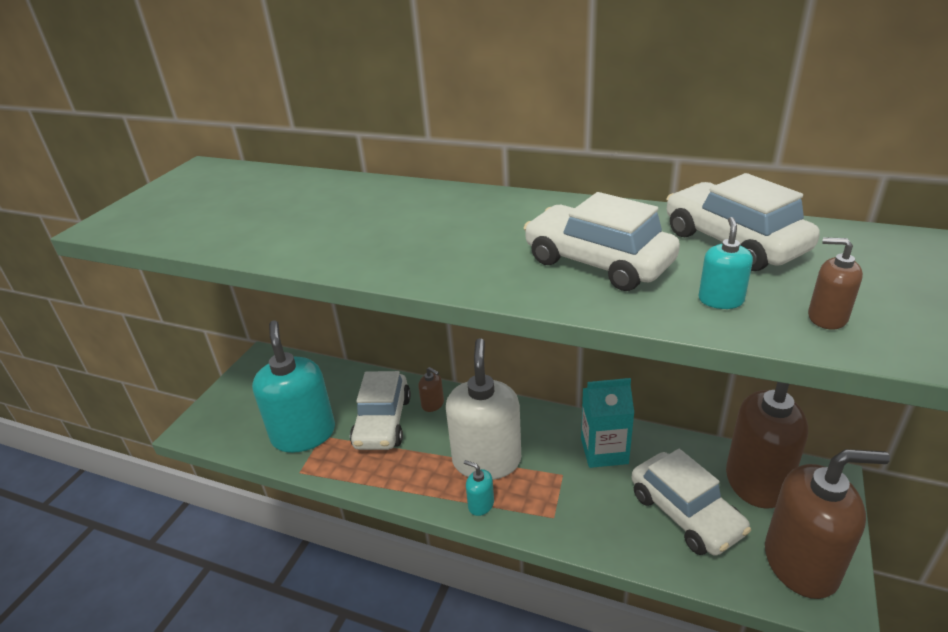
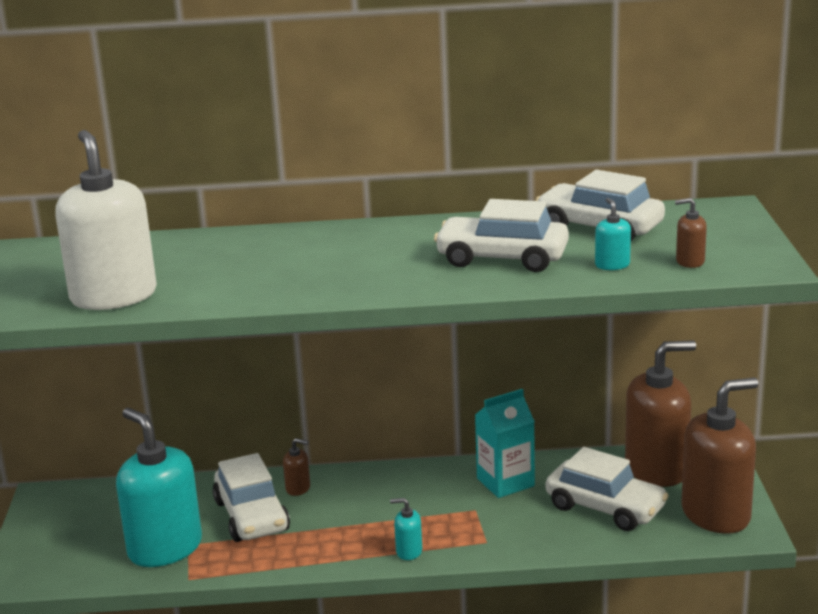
camera: 25 degrees left, 10 degrees down
white soap dispenser [446,338,521,480] -> white soap dispenser moved to [55,130,157,310]

